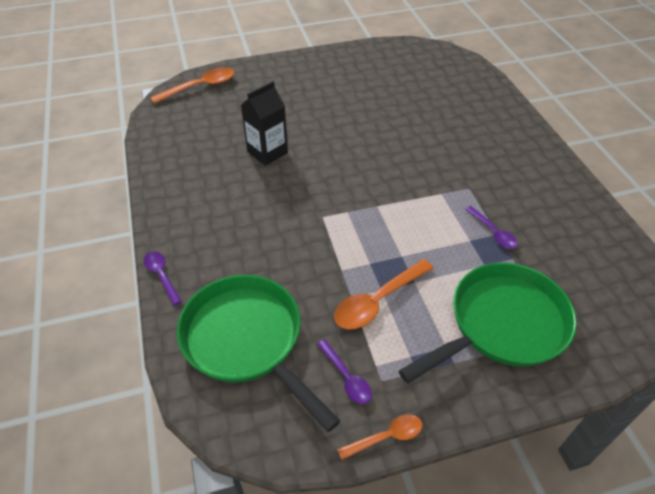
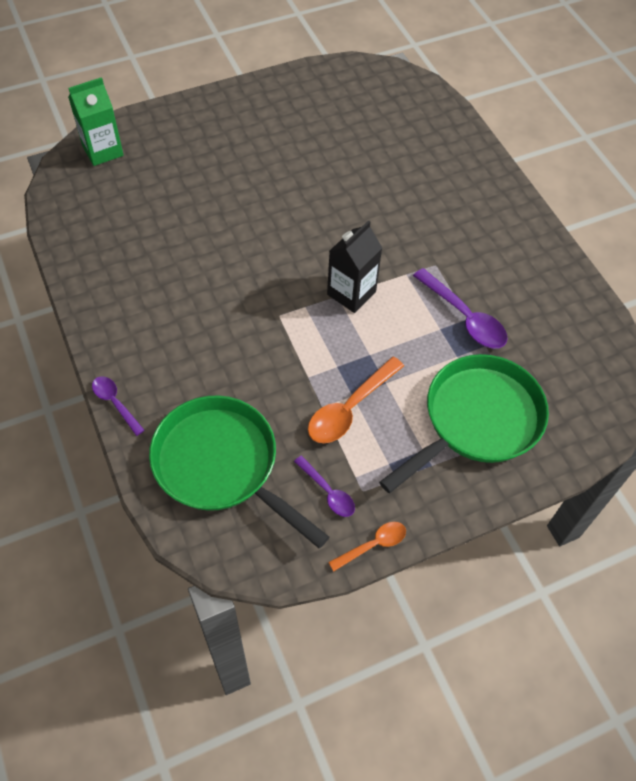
camera: 10 degrees left, 10 degrees up
orange spoon [150,67,235,104] -> green carton [68,77,124,166]
black carton [241,81,288,166] -> black carton moved to [327,220,382,313]
purple spoon [465,206,518,249] -> purple spoon [413,268,508,349], size x1.67

